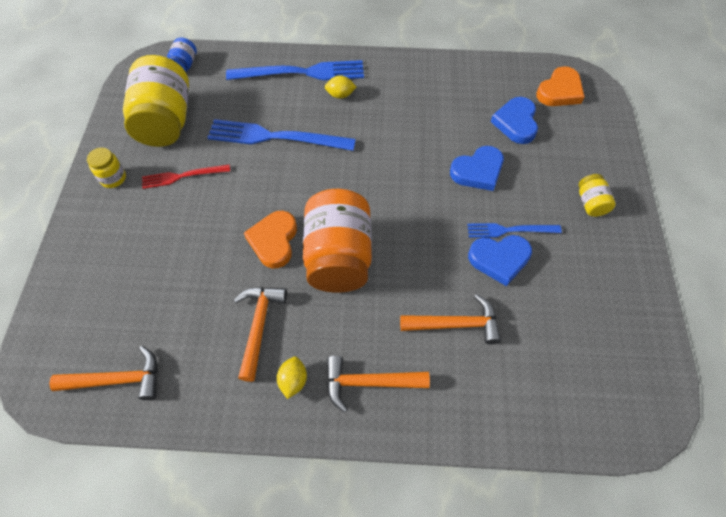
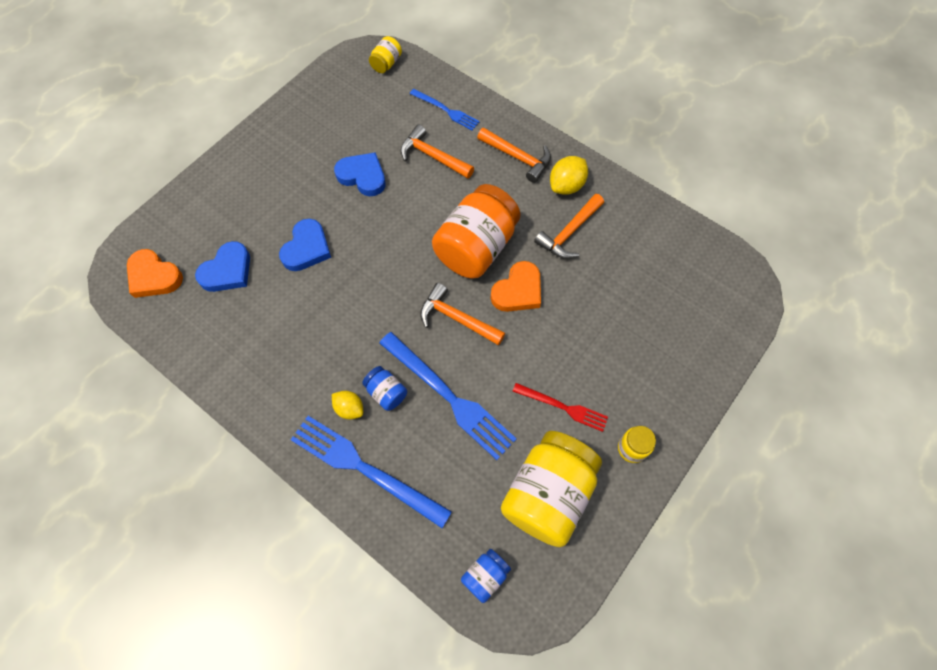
camera: 145 degrees left, 5 degrees up
orange hammer [49,346,158,400] -> orange hammer moved to [420,283,505,346]
yellow lemon [277,357,307,399] -> yellow lemon [550,156,588,195], size x1.51
blue heart [450,146,504,191] -> blue heart turned 105 degrees clockwise [279,219,331,271]
blue fork [467,223,562,238] -> blue fork moved to [410,89,480,130]
orange heart [536,66,585,106] -> orange heart turned 135 degrees counterclockwise [127,249,183,298]
yellow jar [578,174,616,217] -> yellow jar moved to [369,36,402,73]
none -> blue jar [362,366,407,411]

